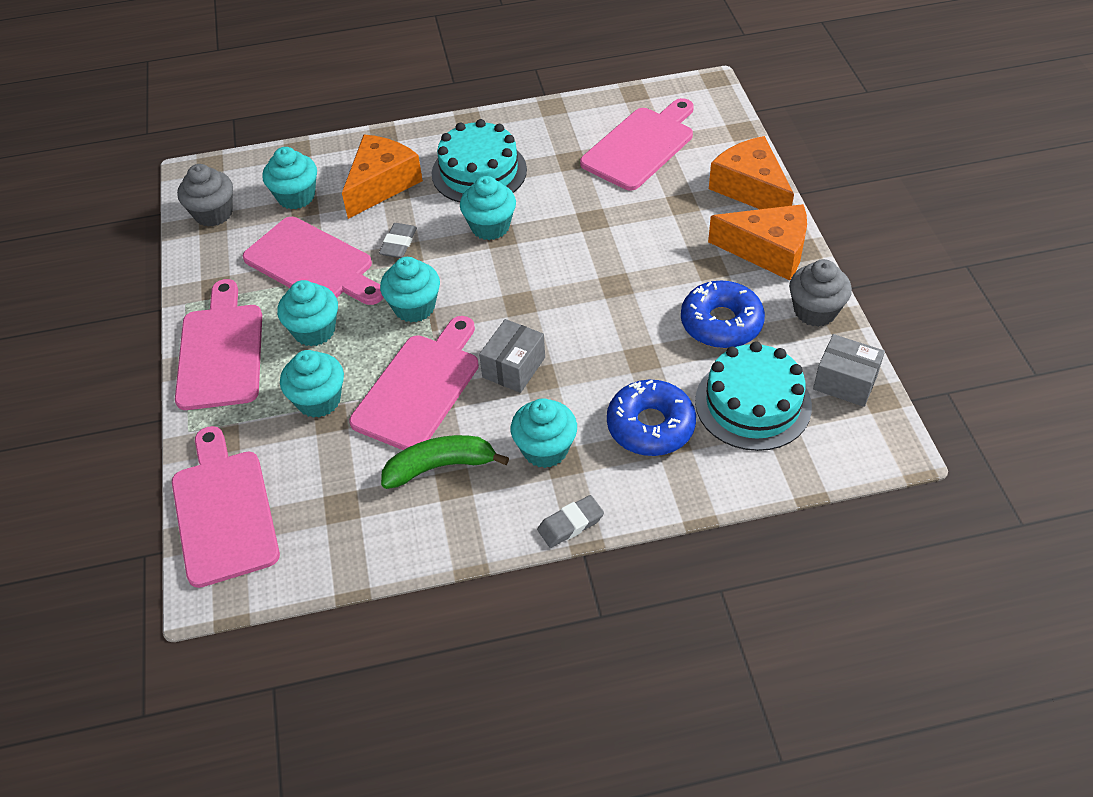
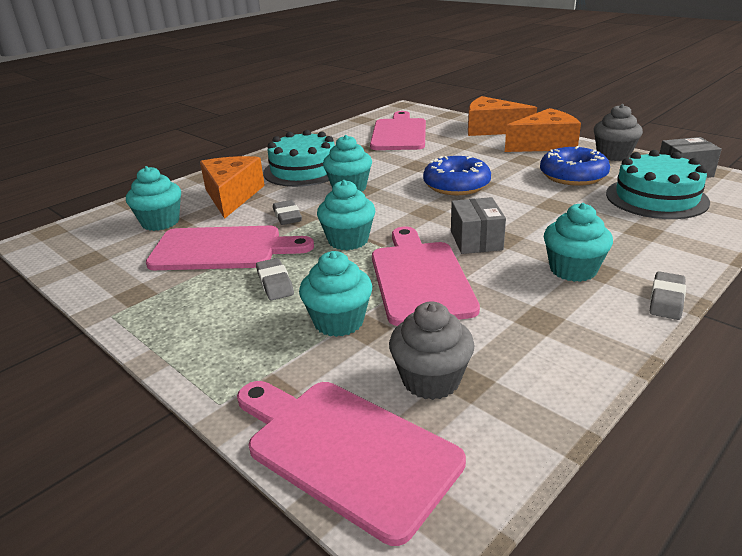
camera: 35 degrees left, 20 degrees down
pink cutting board [175,279,262,410] -> none
grey cupcake [177,164,233,227] -> grey cupcake moved to [389,302,475,400]
turquoise cupcake [277,280,338,346] -> grey eraser [256,258,294,300]
green banana [381,435,509,489] -> none
blue donut [607,380,696,456] -> blue donut moved to [423,156,491,195]

